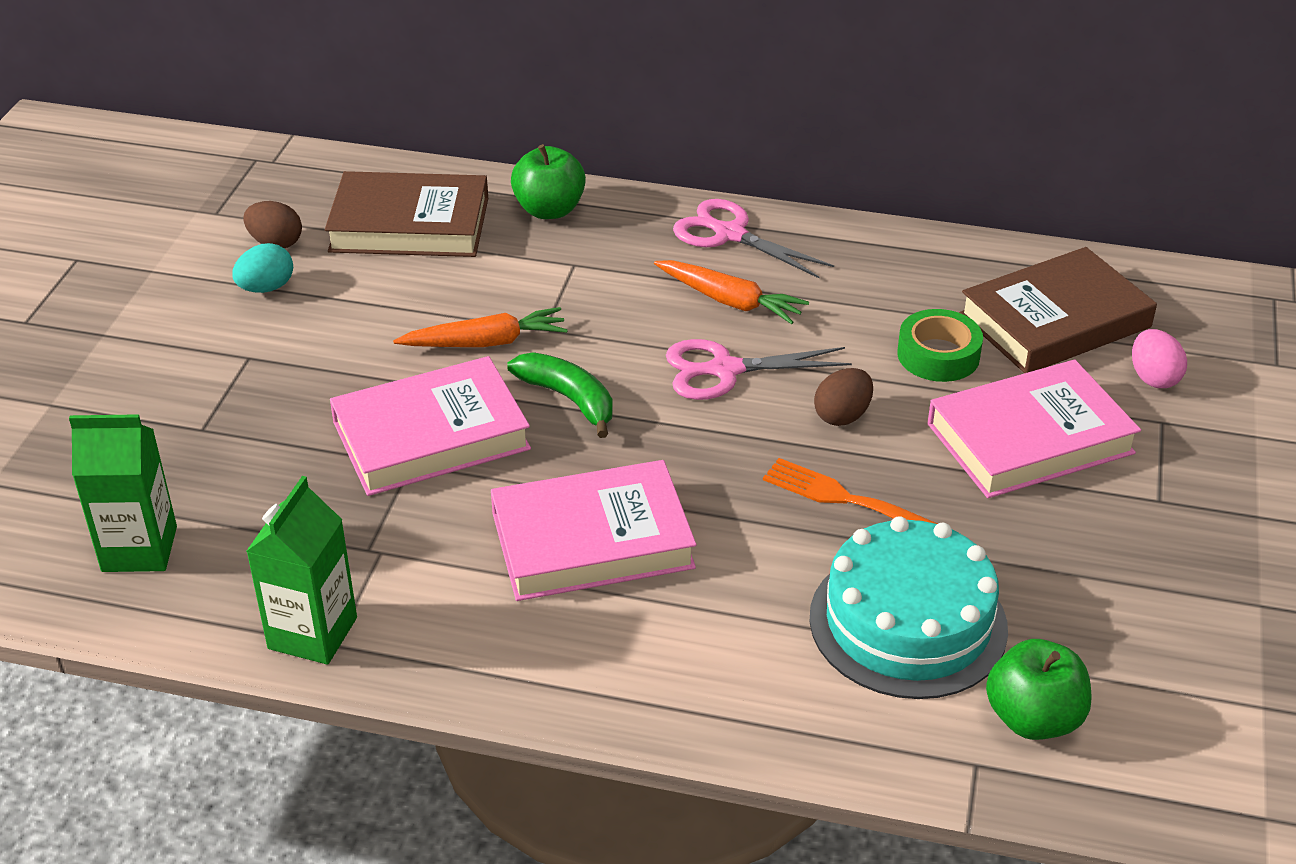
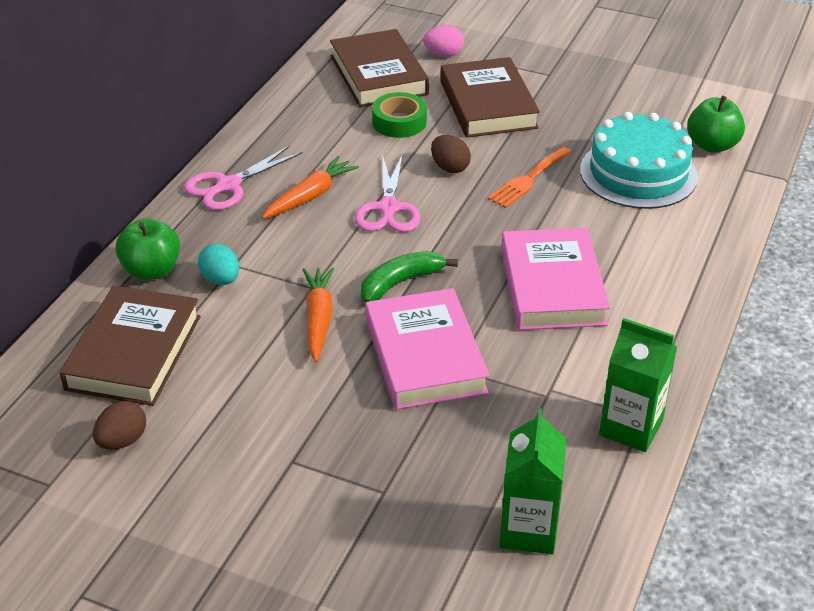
camera: 80 degrees left, 0 degrees up
turquoise egg [232,243,293,293] -> turquoise egg moved to [198,244,239,285]
pink book [927,360,1141,498] -> brown book [440,57,540,138]

